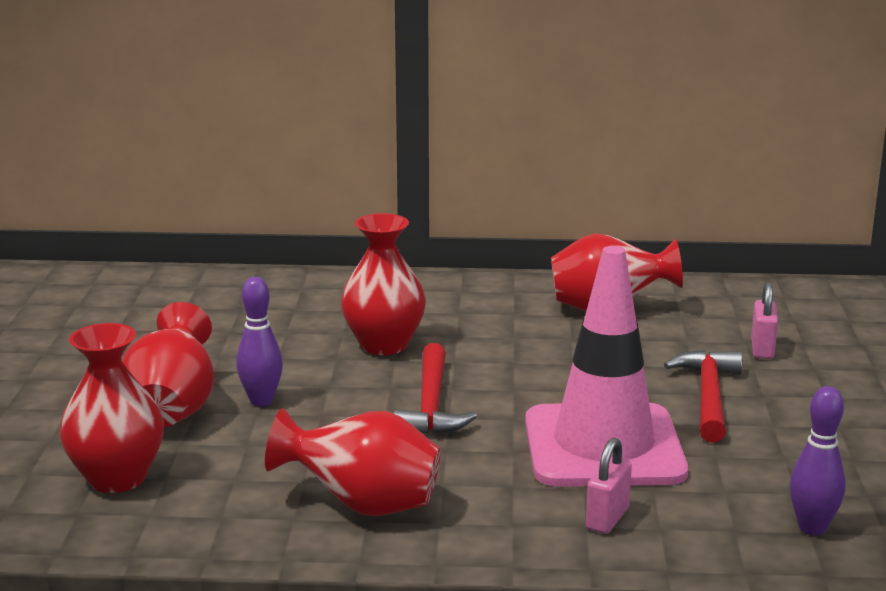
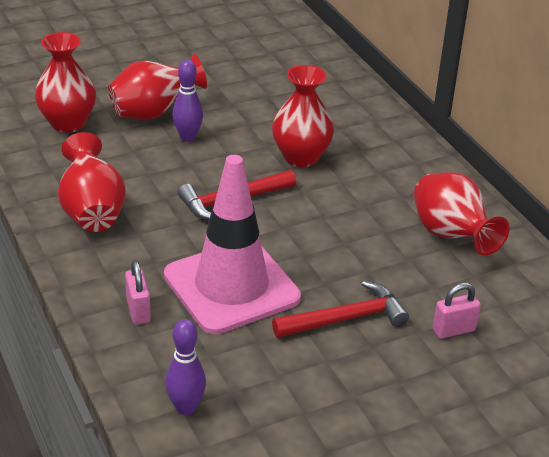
camera: 60 degrees right, 15 degrees up
pink padlock [586,437,632,534] -> pink padlock turned 75 degrees clockwise [125,260,151,324]

